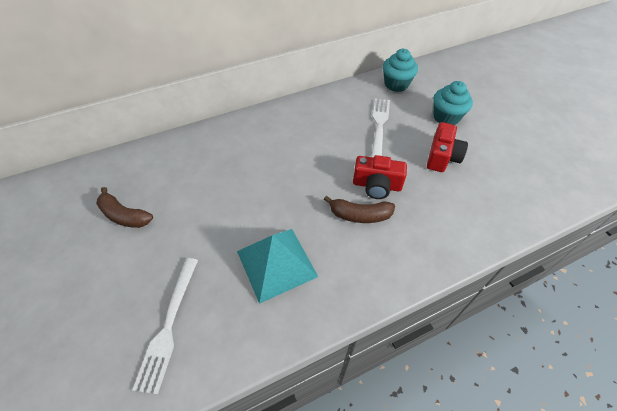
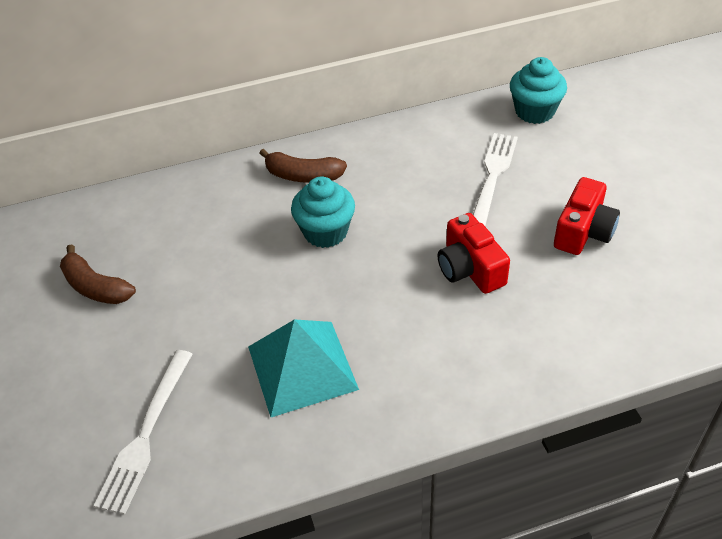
camera: 10 degrees right, 5 degrees down
brown banana [324,196,395,223] -> brown banana moved to [259,149,347,183]
red camera [353,155,407,199] -> red camera turned 45 degrees clockwise [437,213,510,294]
turquoise cupcake [433,81,473,125] -> turquoise cupcake moved to [291,177,355,248]

